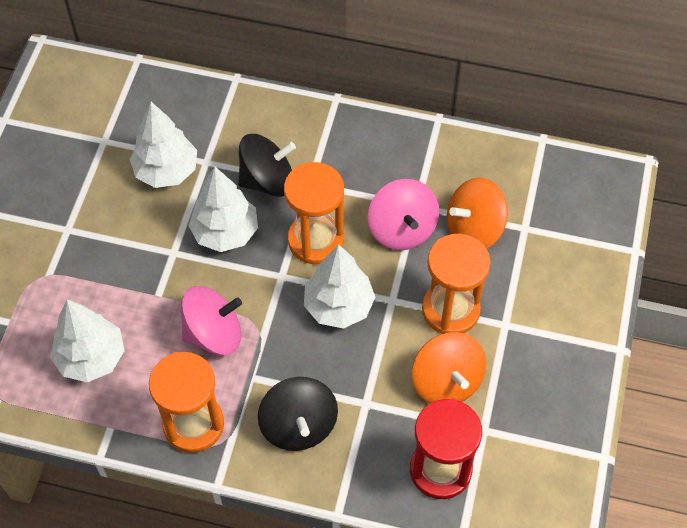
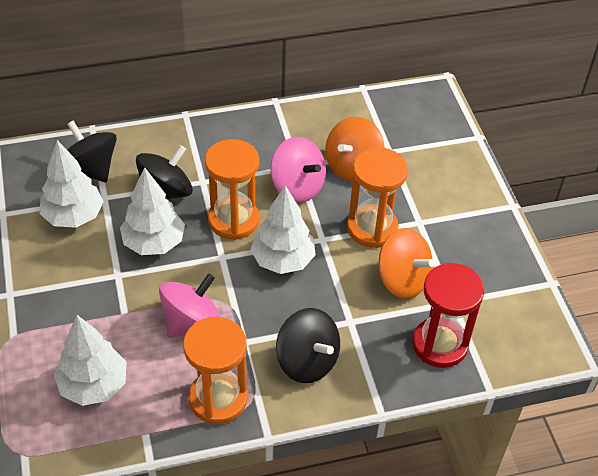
camera: 30 degrees left, 10 degrees down
none -> black spinning top [67,120,117,182]

